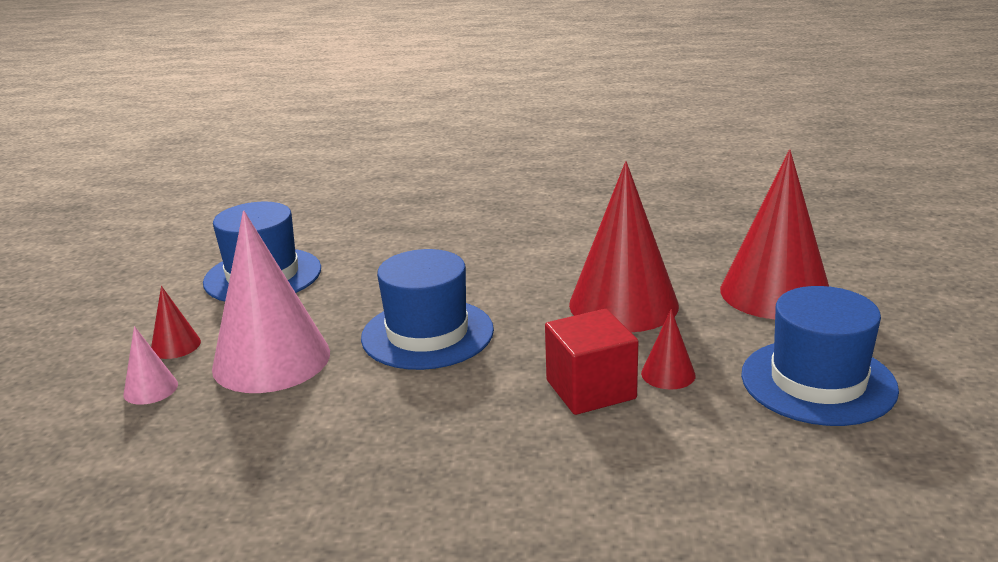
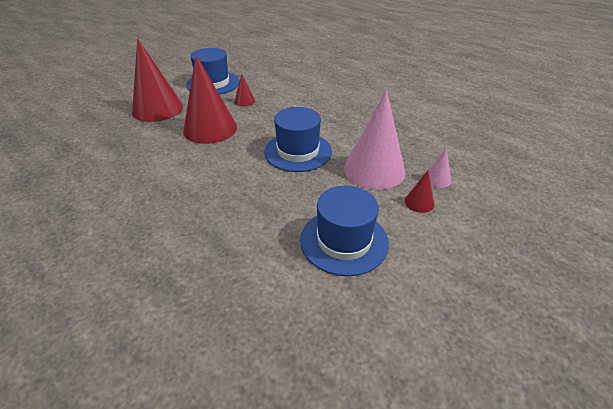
camera: 145 degrees left, 15 degrees up
red cube [545,309,638,415] -> none

